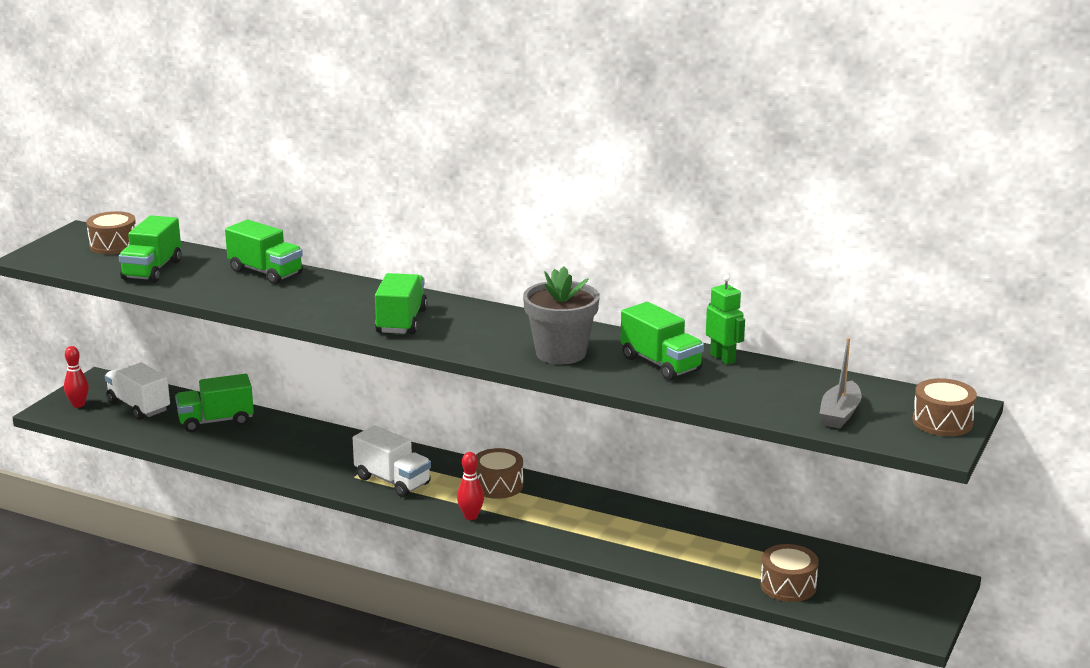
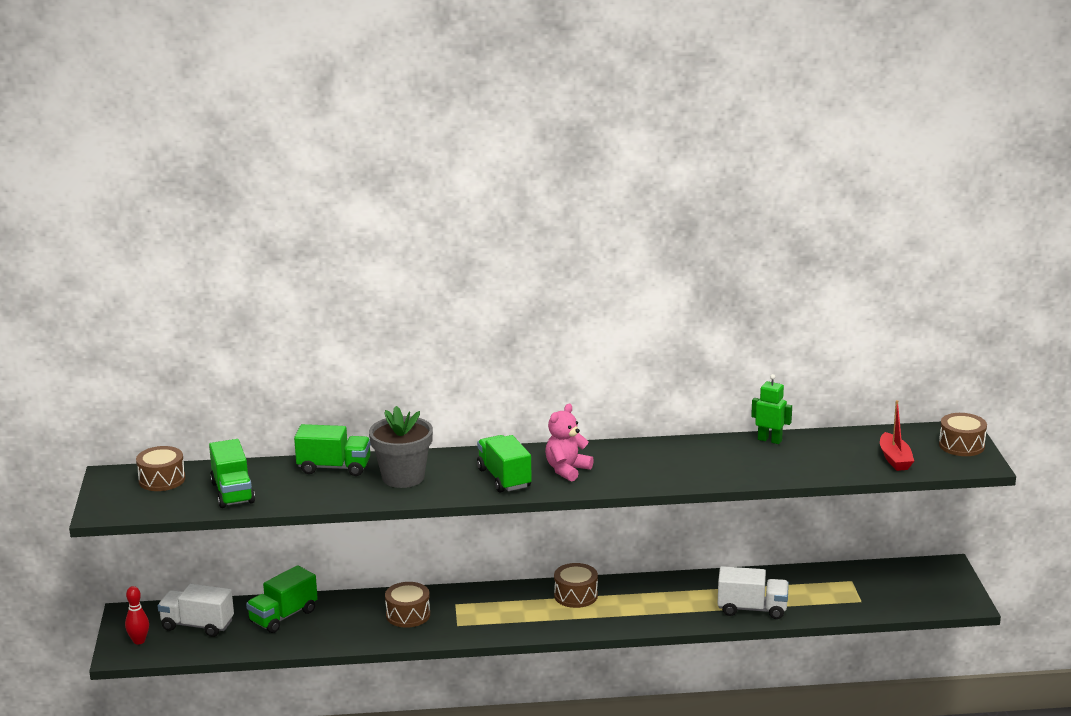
camera: 30 degrees left, 0 degrees up
white truck [353,425,431,497] -> white truck moved to [718,566,789,619]
red bowling pin [457,452,484,520] -> none
grey flower pot [523,266,599,364] -> grey flower pot moved to [369,406,433,488]
green truck [620,302,704,380] -> none
brown drum [760,544,819,602] -> brown drum moved to [385,582,430,628]
grey boat [819,337,862,429] -> red boat [880,400,914,471]
none -> pink teddy bear [545,404,594,482]

